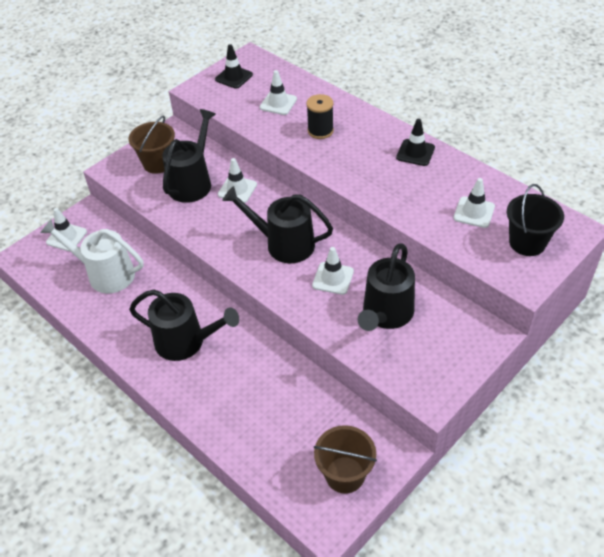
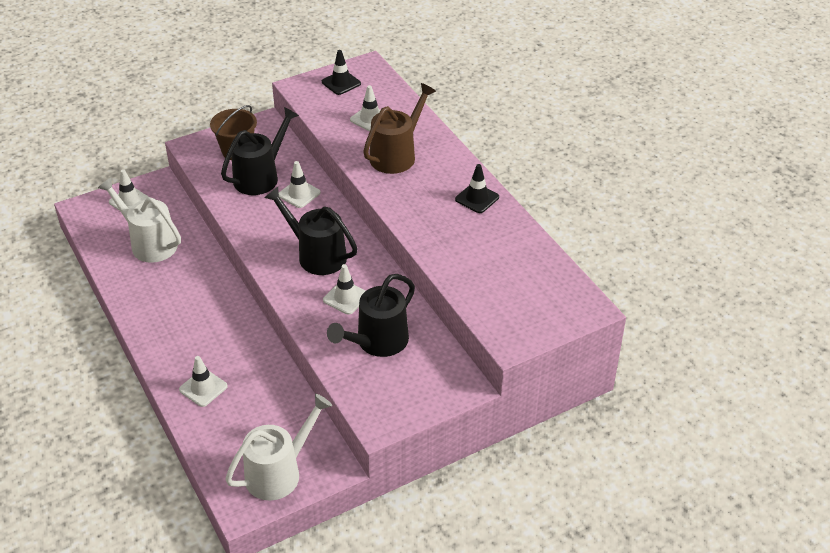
camera: 15 degrees right, 5 degrees down
black watering can [129,290,239,361] -> none
black spool [306,94,334,139] -> brown watering can [363,83,436,174]
brown bucket [314,425,377,494] -> white watering can [225,394,332,500]
white traffic cone [453,178,495,228] -> white traffic cone moved to [179,356,228,407]
black bucket [507,184,564,256] -> none

